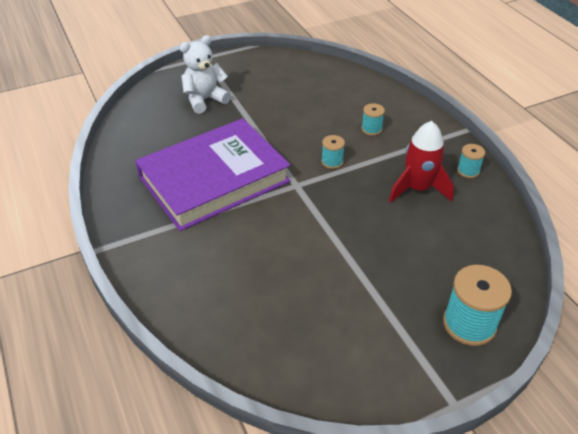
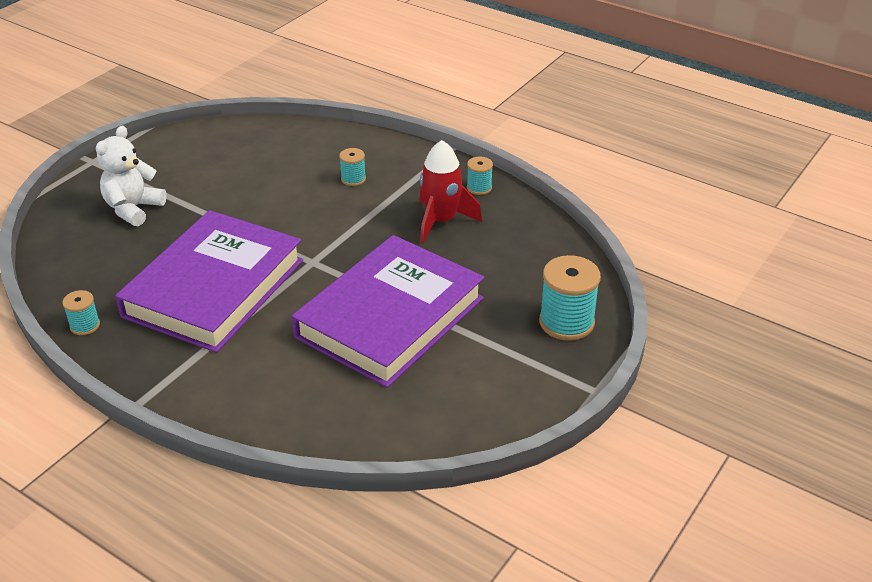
camera: 30 degrees left, 5 degrees down
turquoise spool [321,135,345,169] -> turquoise spool moved to [62,290,100,335]
none -> purple book [292,235,484,388]

